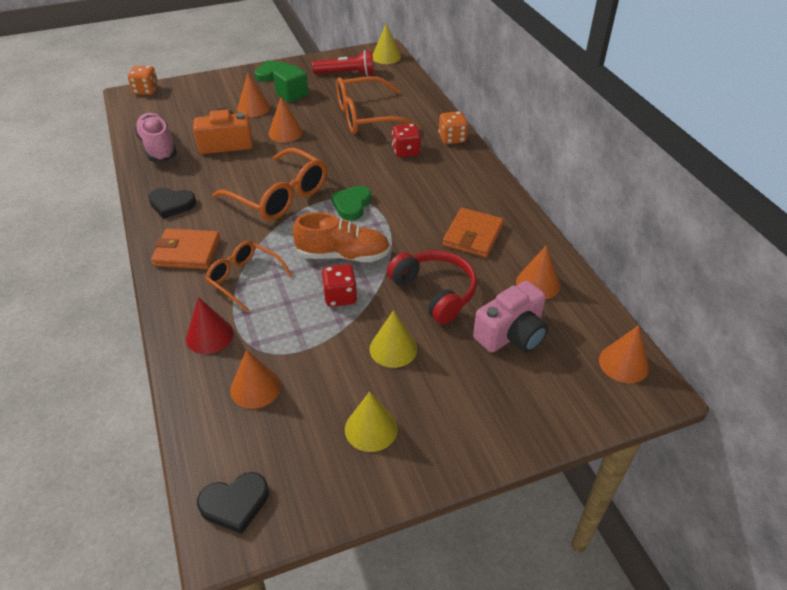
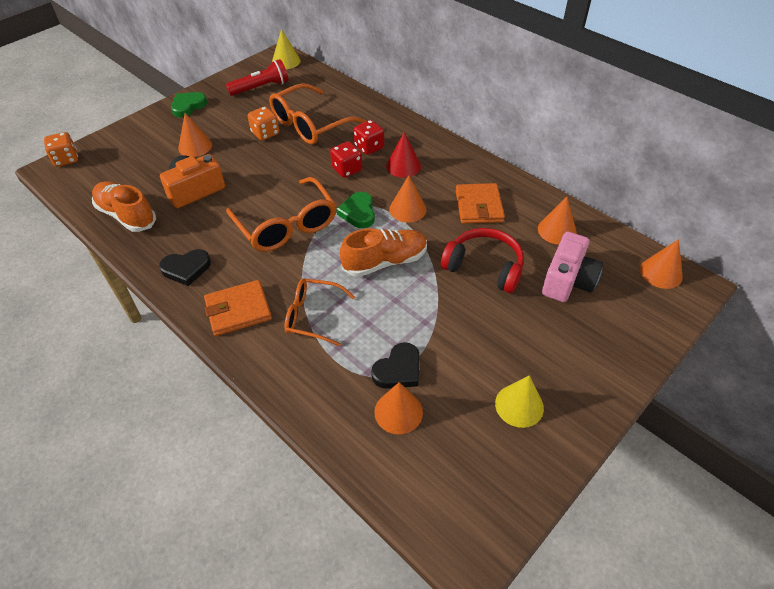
camera: 25 degrees left, 5 degrees up
pink shoe [134,113,177,162] -> orange shoe [92,181,156,232]
red cone [186,297,234,354] -> red cone moved to [386,132,421,178]
black heart [197,472,269,534] -> black heart moved to [371,342,420,389]
orange glasses [212,148,327,221] -> orange glasses turned 45 degrees clockwise [226,177,336,252]
orange cone [269,97,303,142] -> orange cone moved to [389,175,426,222]
green cube [273,64,309,103] -> none
red dice [322,264,358,307] -> red dice moved to [330,141,362,178]
yellow cone [370,310,417,368] -> none
orange dice [438,111,468,144] -> orange dice moved to [248,106,279,140]

